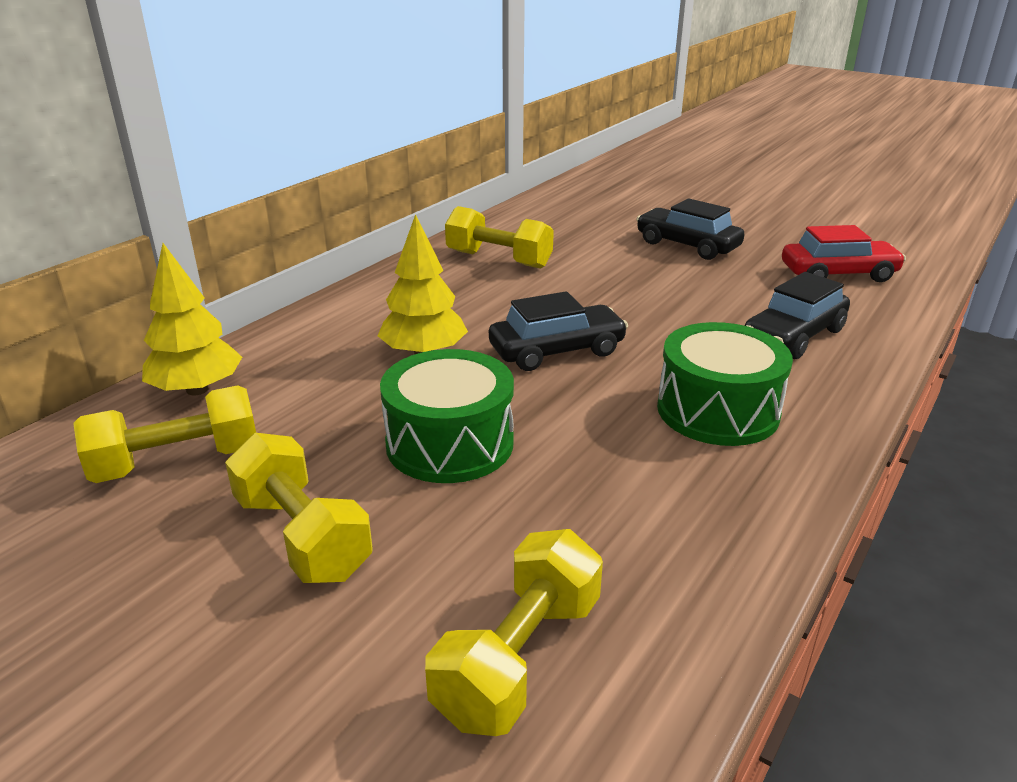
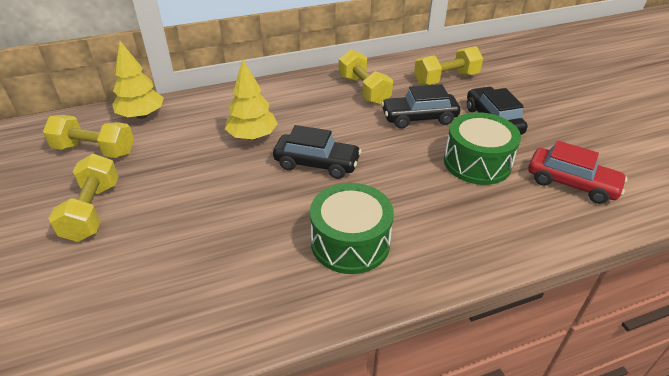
camera: 35 degrees right, 10 degrees up
green drum [380,349,514,483] -> green drum moved to [444,112,521,185]
yellow dumbbell [425,529,603,736] -> yellow dumbbell moved to [414,46,483,85]
black car [744,272,850,359] -> black car moved to [381,84,460,129]

